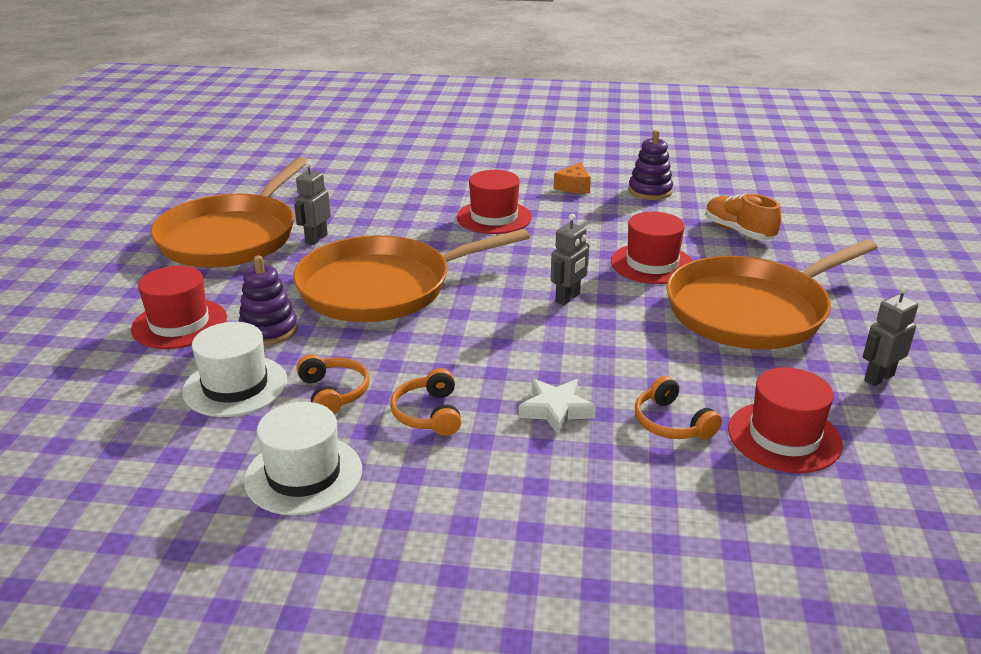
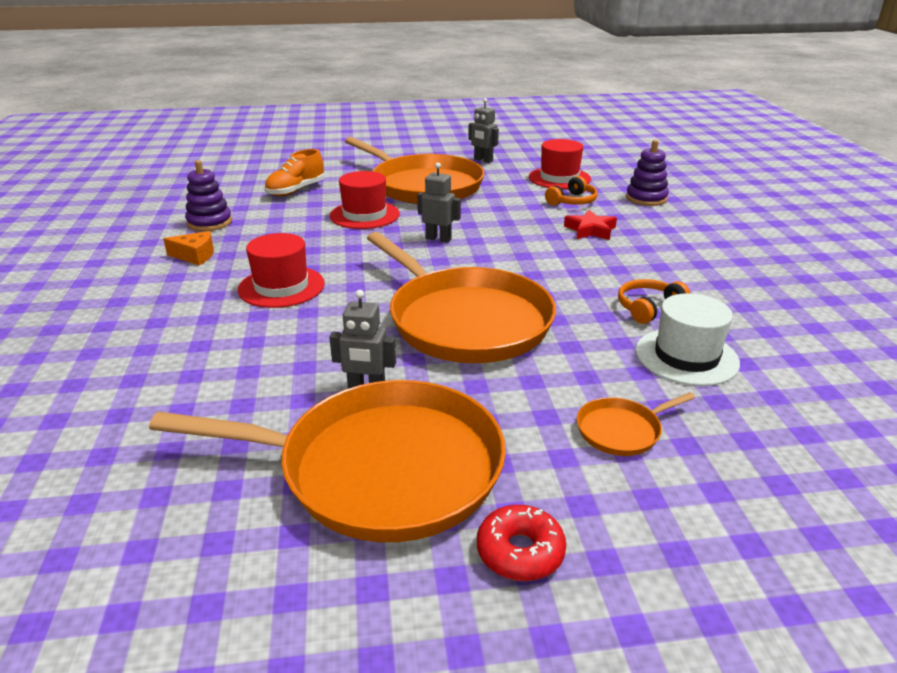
camera: 105 degrees left, 0 degrees up
red hat [131,266,227,349] -> orange pan [577,392,695,456]
purple stacking toy [238,256,298,346] -> purple stacking toy moved to [626,140,669,206]
white hat [244,402,362,516] -> none
orange headphones [390,368,461,436] -> none
white star [519,379,596,436] -> red star [564,210,617,240]
none -> red donut [477,505,566,581]

